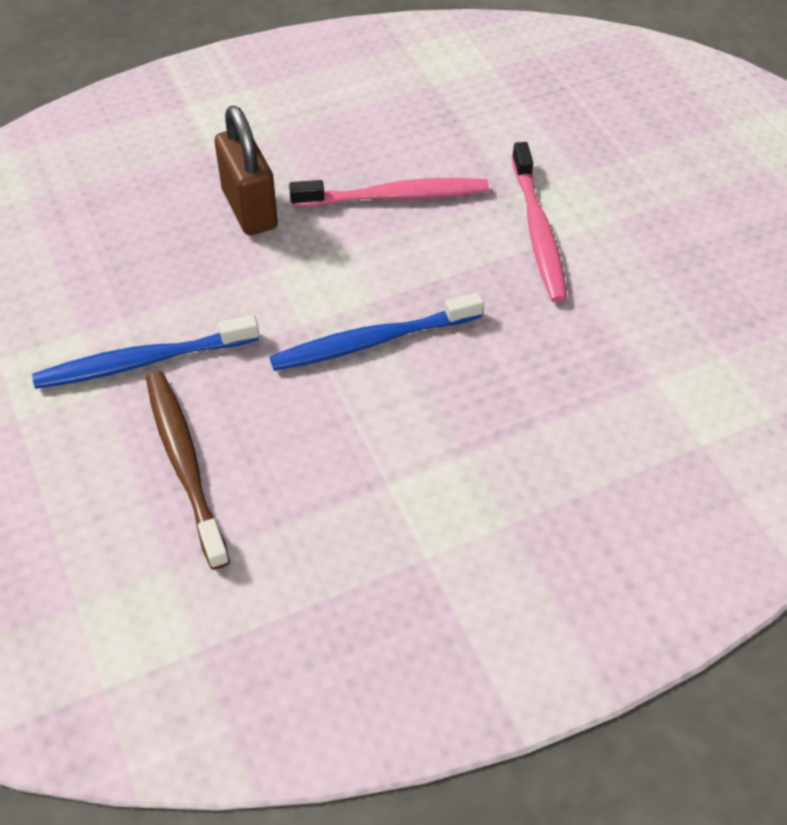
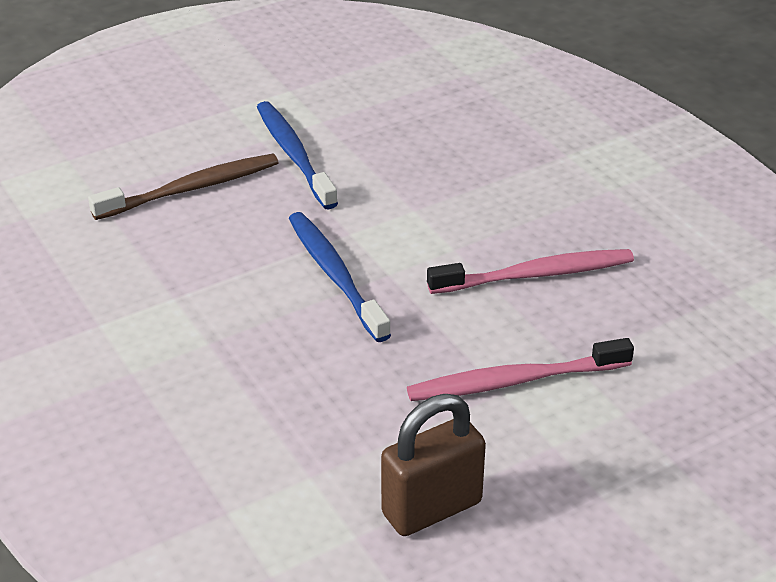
camera: 85 degrees right, 15 degrees down
brown padlock [215,106,278,235] -> brown padlock moved to [381,394,486,536]
pink toothbrush [289,178,489,207] -> pink toothbrush turned 90 degrees counterclockwise [427,249,634,294]

